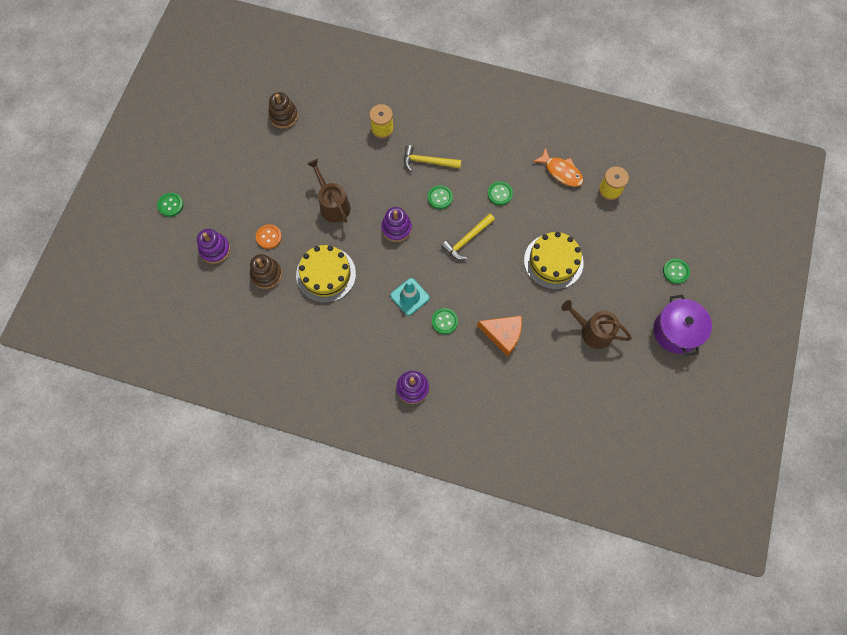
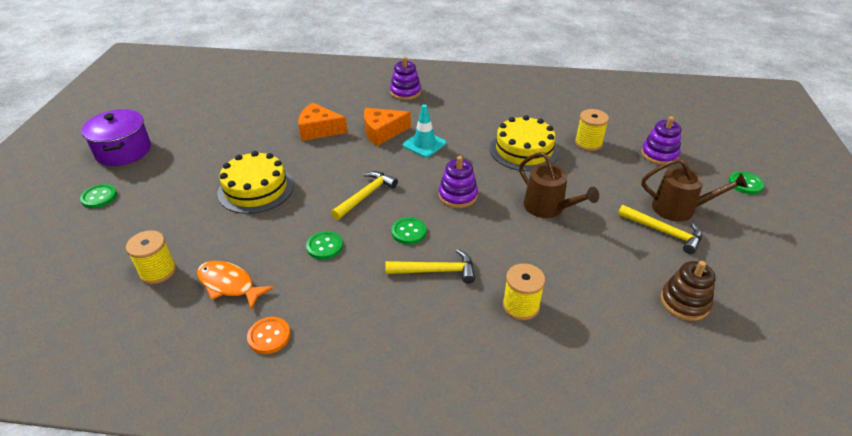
camera: 170 degrees right, 30 degrees down
brown stacking toy [250,254,282,289] -> yellow spool [575,109,609,151]
orange button [256,224,282,249] -> orange button moved to [247,317,290,354]
green button [432,308,458,334] -> orange cheese [364,108,411,146]
brown watering can [561,300,632,349] -> brown watering can moved to [642,158,748,222]
none -> yellow hammer [618,205,702,254]

